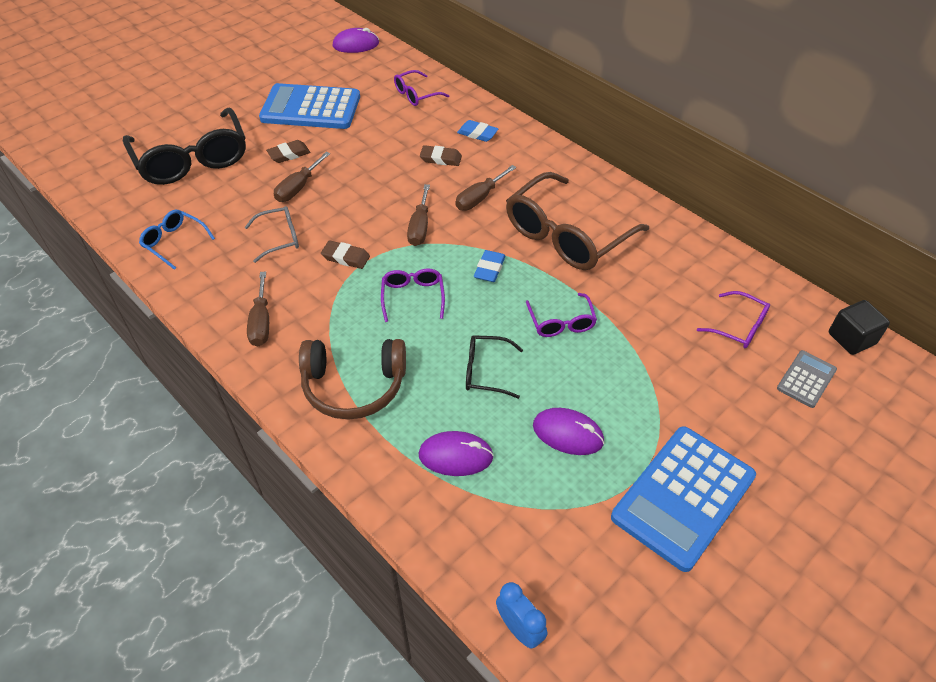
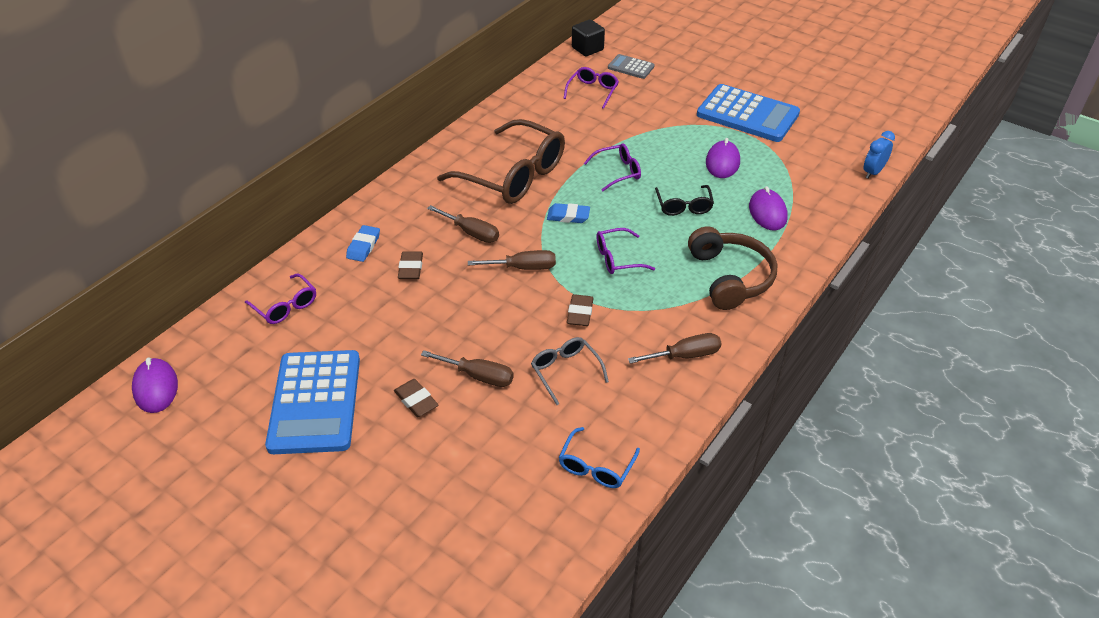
camera: 100 degrees left, 5 degrees down
black glasses [123,108,246,185] -> none

